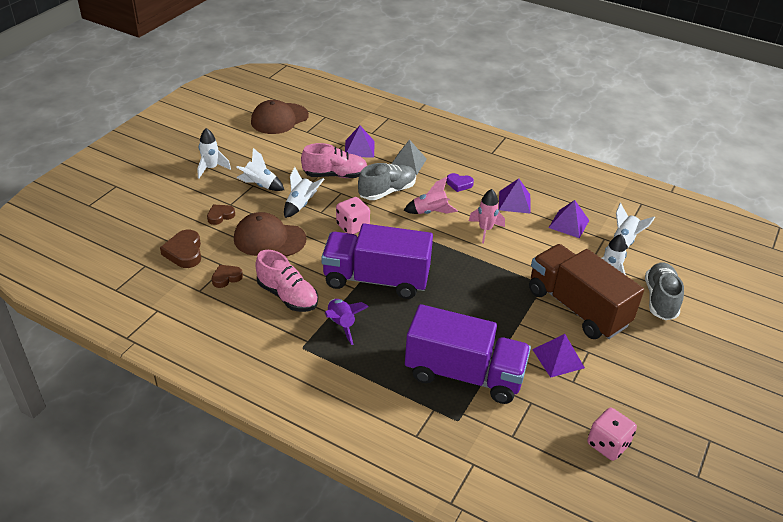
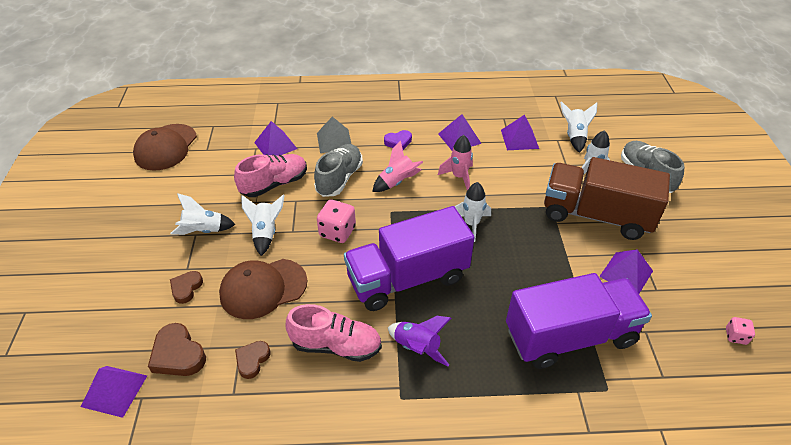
camera: 30 degrees left, 5 degrees up
white rocket [197,128,231,178] -> white rocket moved to [454,182,491,242]
pink dice [587,408,637,461] -> pink dice [726,317,755,345], size x0.57
none -> purple pyramid [81,366,147,418]

